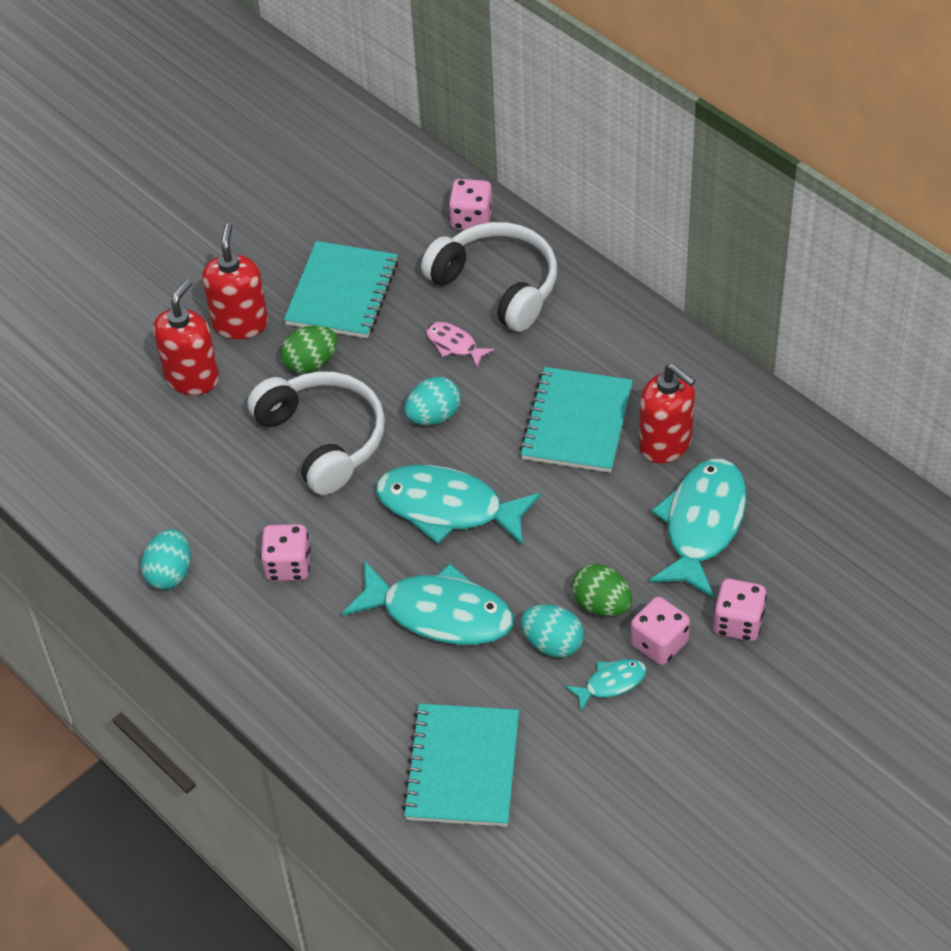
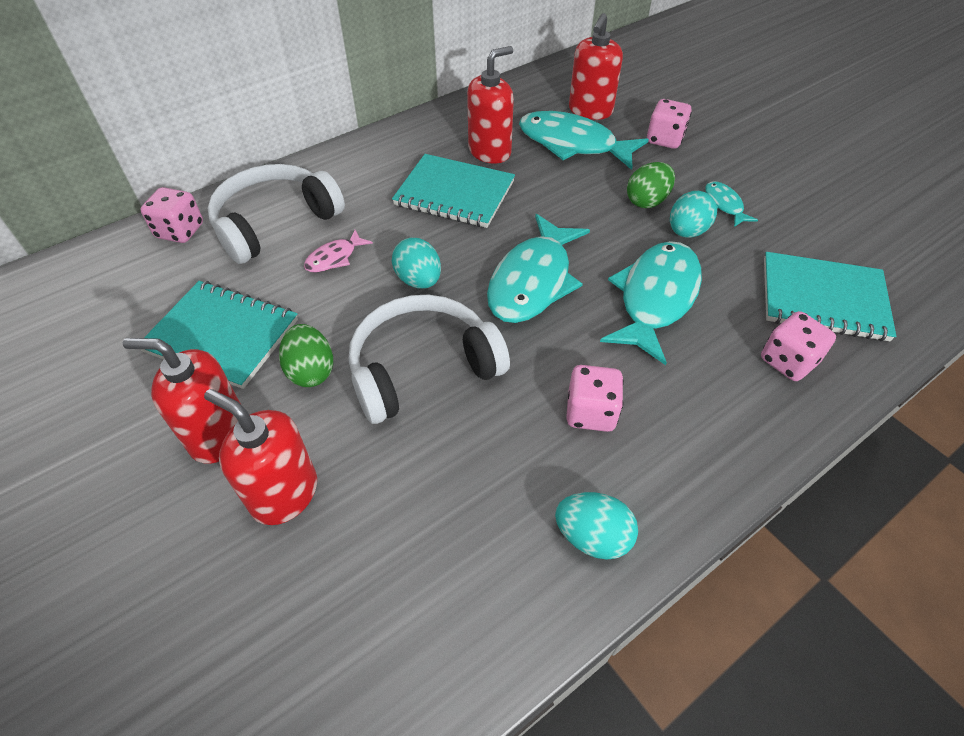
camera: 85 degrees left, 0 degrees up
pink dice [630,597,690,665] -> pink dice moved to [761,311,836,381]
none -> red soap dispenser [569,13,623,120]

